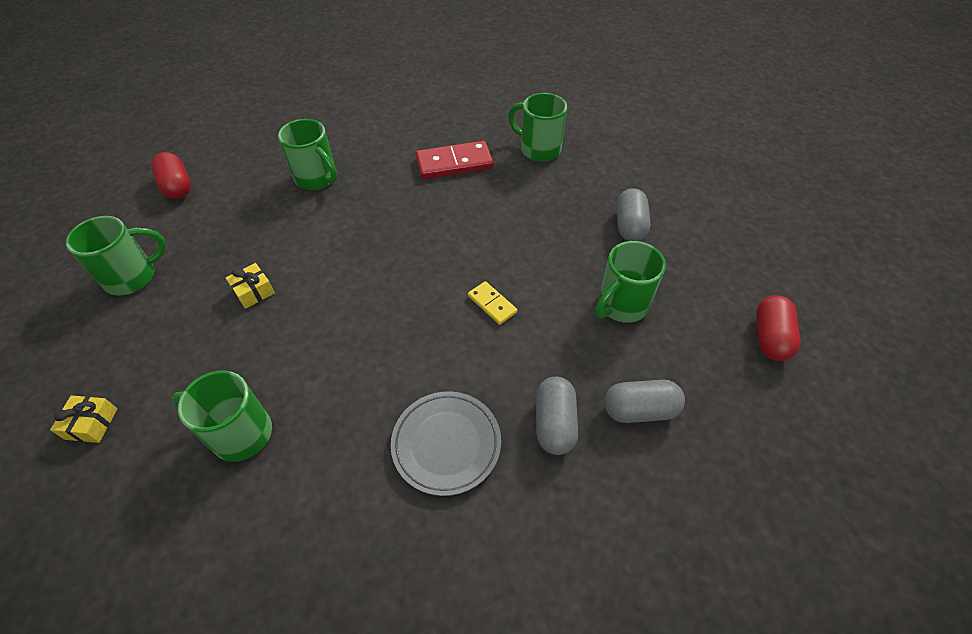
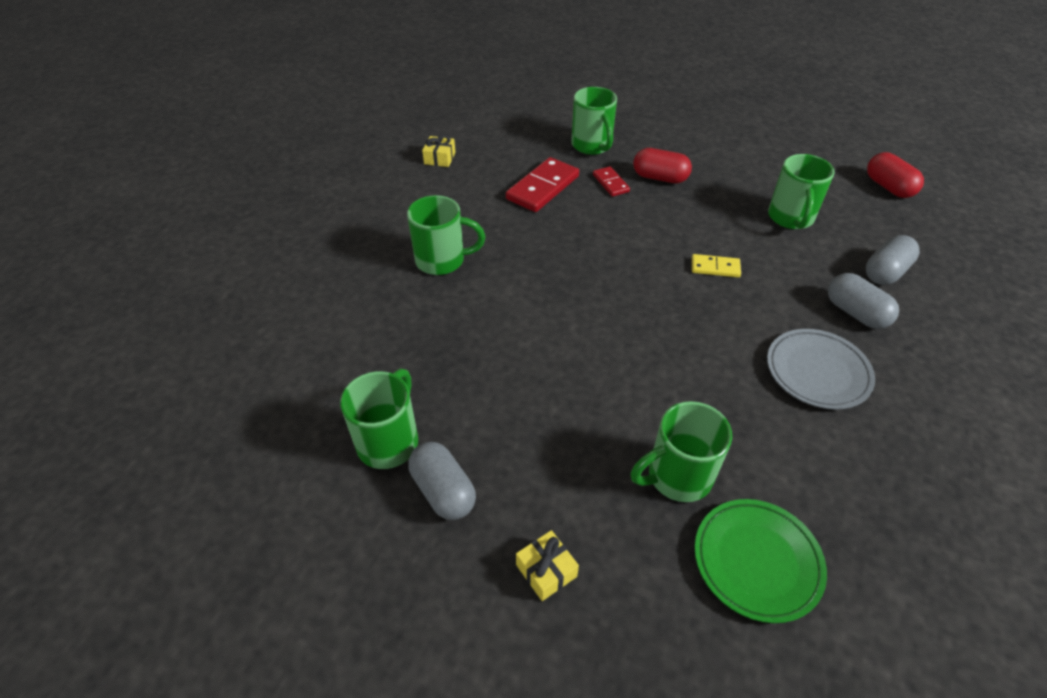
camera: 40 degrees left, 5 degrees down
red capsule [151,152,191,199] -> red capsule moved to [633,148,692,183]
yellow gift [226,263,275,309] -> yellow gift moved to [422,135,456,167]
green mug [508,93,567,162] -> green mug turned 105 degrees counterclockwise [571,87,617,155]
grey capsule [616,188,651,241] -> grey capsule moved to [408,442,476,520]
none -> red domino [593,166,630,197]
none -> green plate [695,499,827,623]

